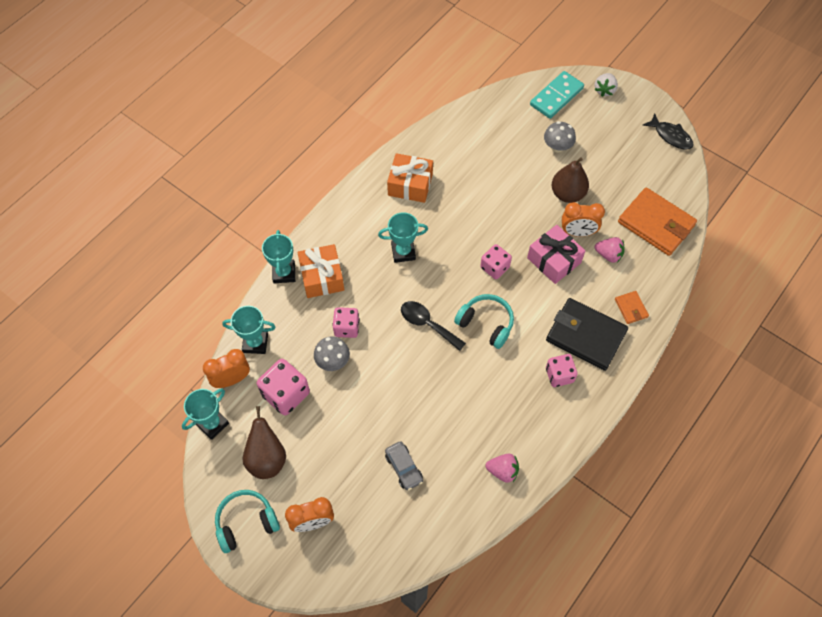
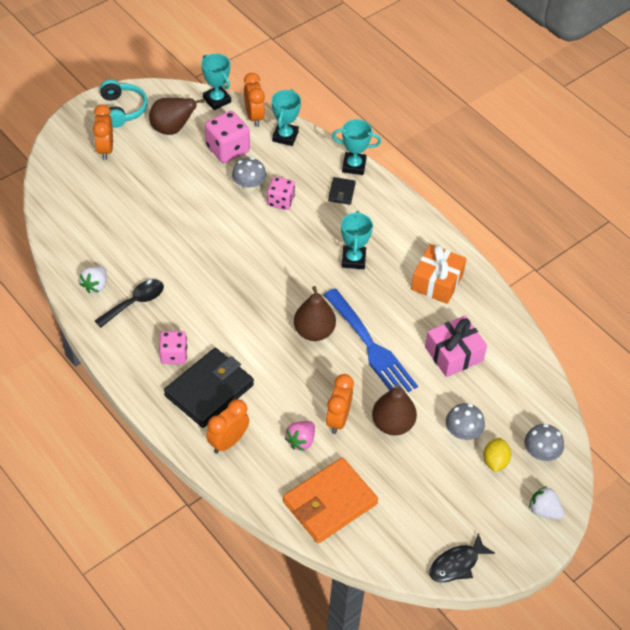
camera: 100 degrees right, 10 degrees down
orange gift [297,244,344,298] -> black wallet [328,177,356,205]
grey car [385,441,423,490] -> none
black spoon [401,301,466,351] -> black spoon moved to [95,279,164,328]
turquoise headphones [454,294,514,349] -> none
pink dice [480,244,512,279] -> brown pear [294,286,336,341]
pink strawberry [486,453,519,483] -> white strawberry [80,266,107,293]
pink gift [527,225,585,284] -> pink gift moved to [425,315,487,377]
turquoise domino [530,71,584,119] -> grey mushroom [525,424,564,461]
orange wallet [615,291,649,324] -> orange clock [206,399,249,454]
none -> blue fork [324,288,418,393]
none -> yellow lemon [483,438,511,472]

